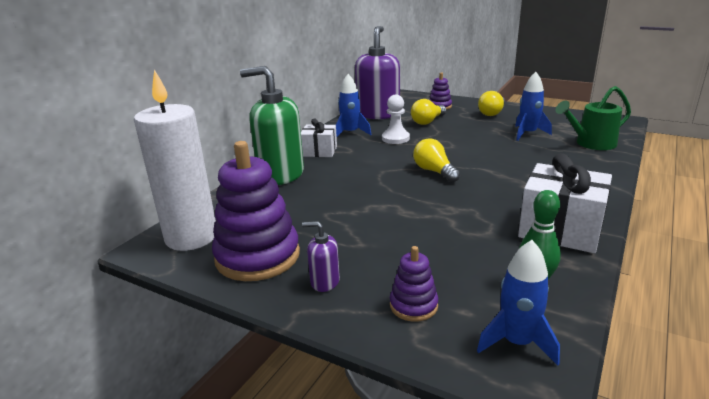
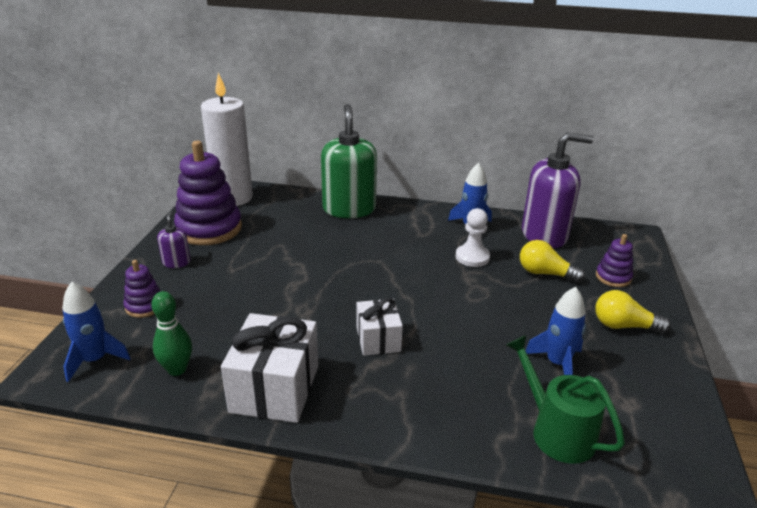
camera: 70 degrees right, 5 degrees up
white gift [301,118,337,157] -> white gift moved to [357,298,403,356]
yellow light bulb [413,138,460,182] -> none

